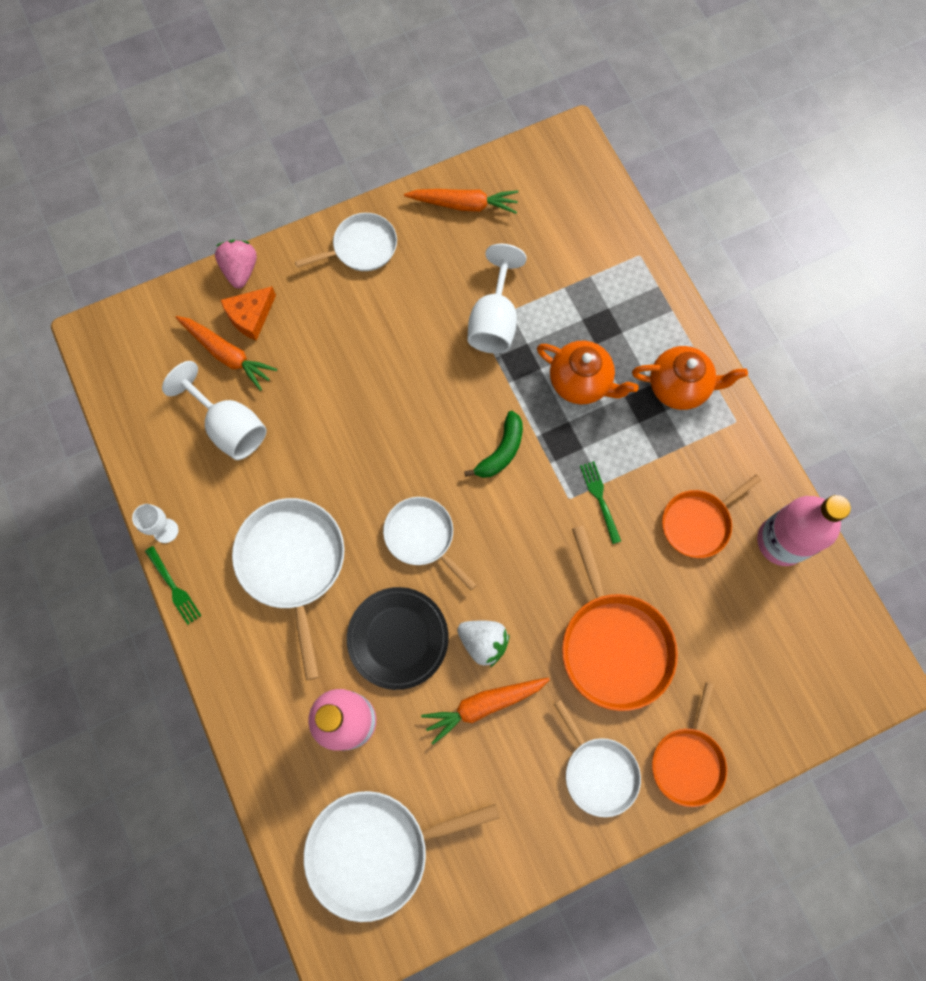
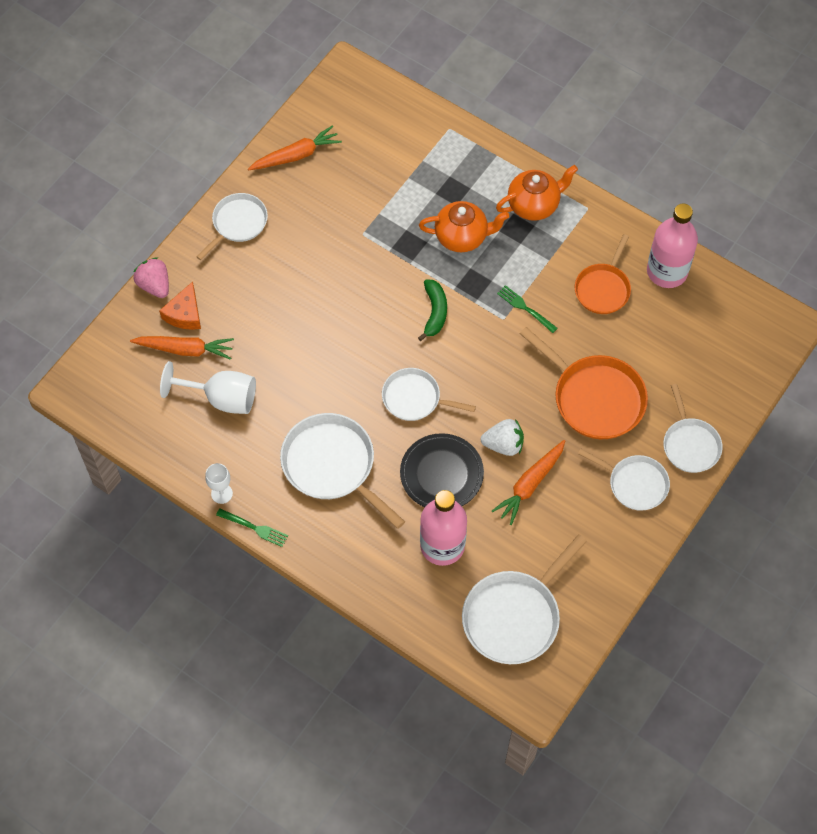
camera: 30 degrees left, 10 degrees down
white goblet [467,244,527,353] -> none
orange pan [652,682,727,807] -> white pan [663,384,723,473]

